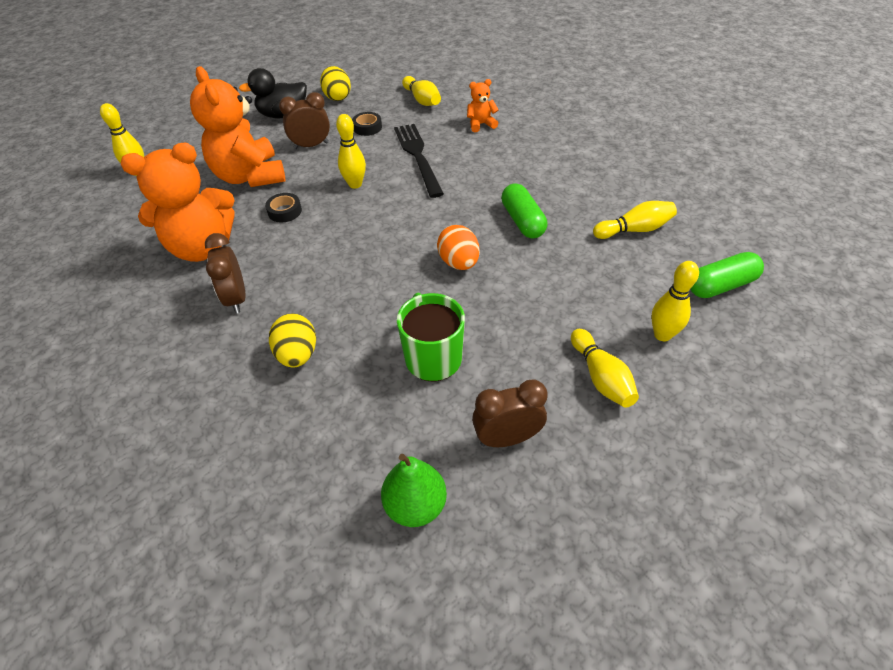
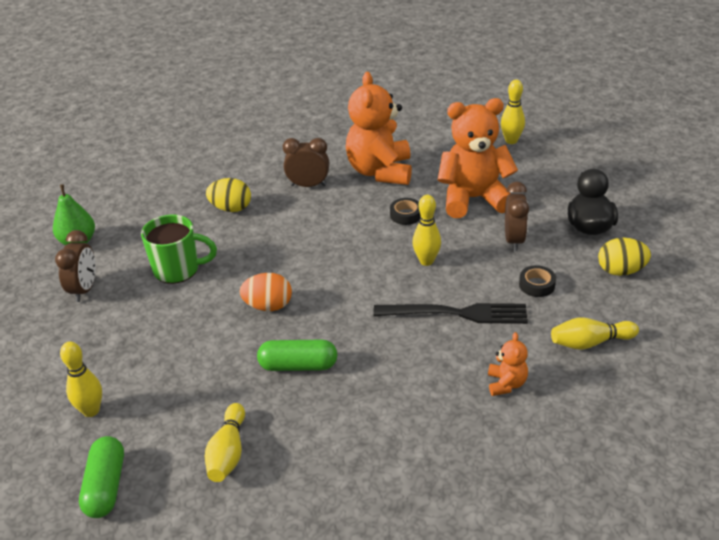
camera: 110 degrees right, 10 degrees down
yellow bowling pin [571,329,639,408] -> none

